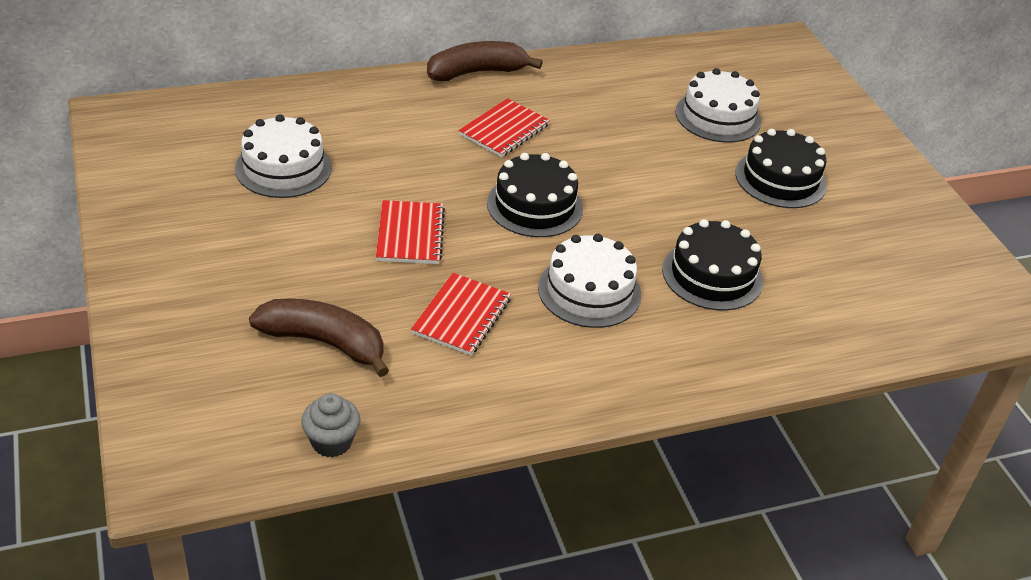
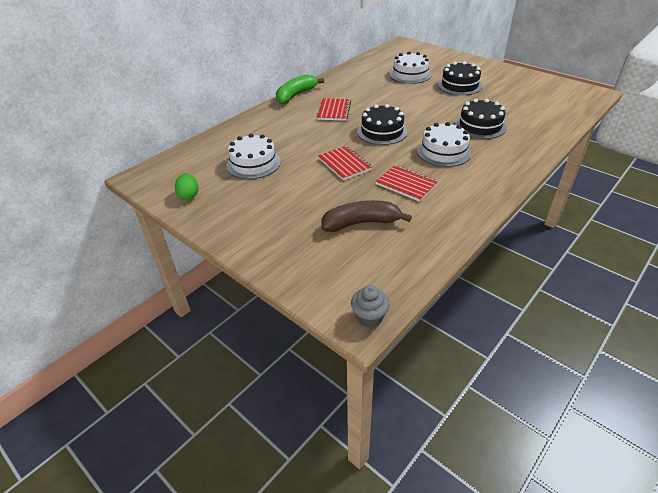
camera: 25 degrees left, 0 degrees up
grey cupcake [301,393,361,458] -> grey cupcake moved to [351,285,390,328]
red notebook [411,273,511,356] -> red notebook turned 45 degrees counterclockwise [376,165,438,202]
brown banana [427,41,543,81] -> green banana [276,75,324,104]
none -> green egg [175,173,198,200]

